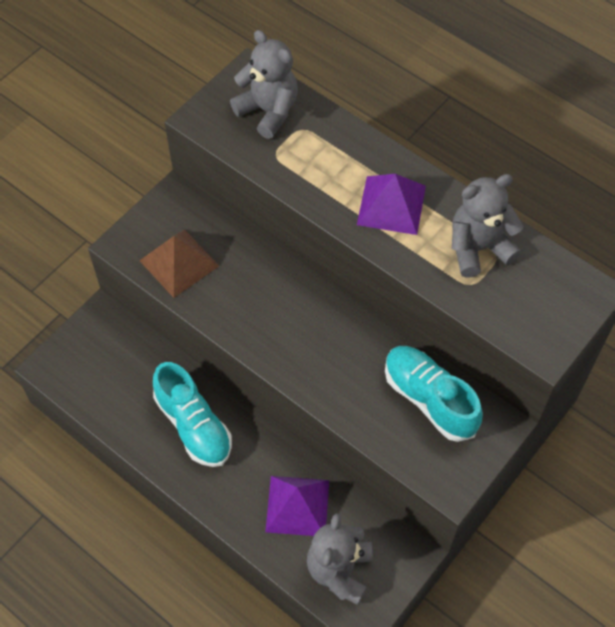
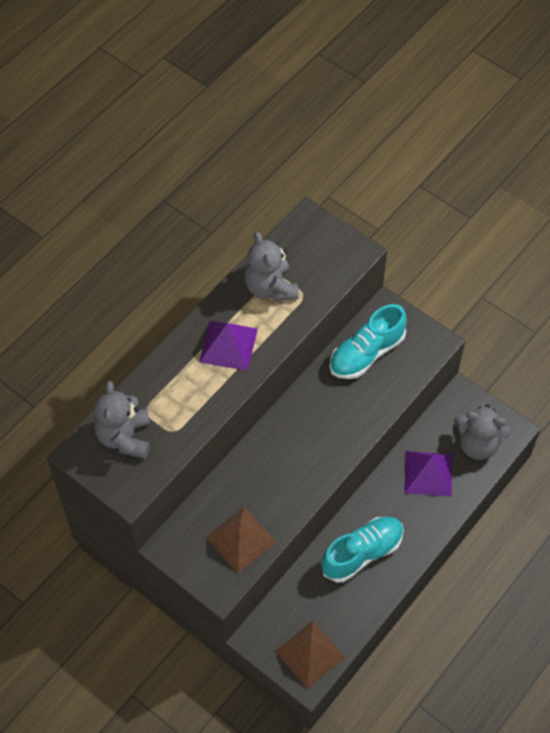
camera: 90 degrees left, 0 degrees up
grey teddy bear [230,30,298,139] -> grey teddy bear turned 45 degrees counterclockwise [94,381,150,459]
none -> brown pyramid [275,621,345,689]

